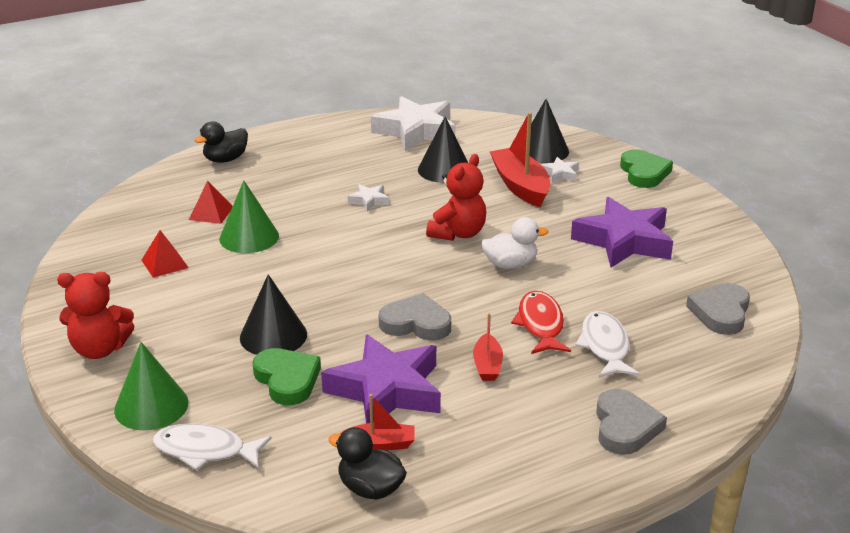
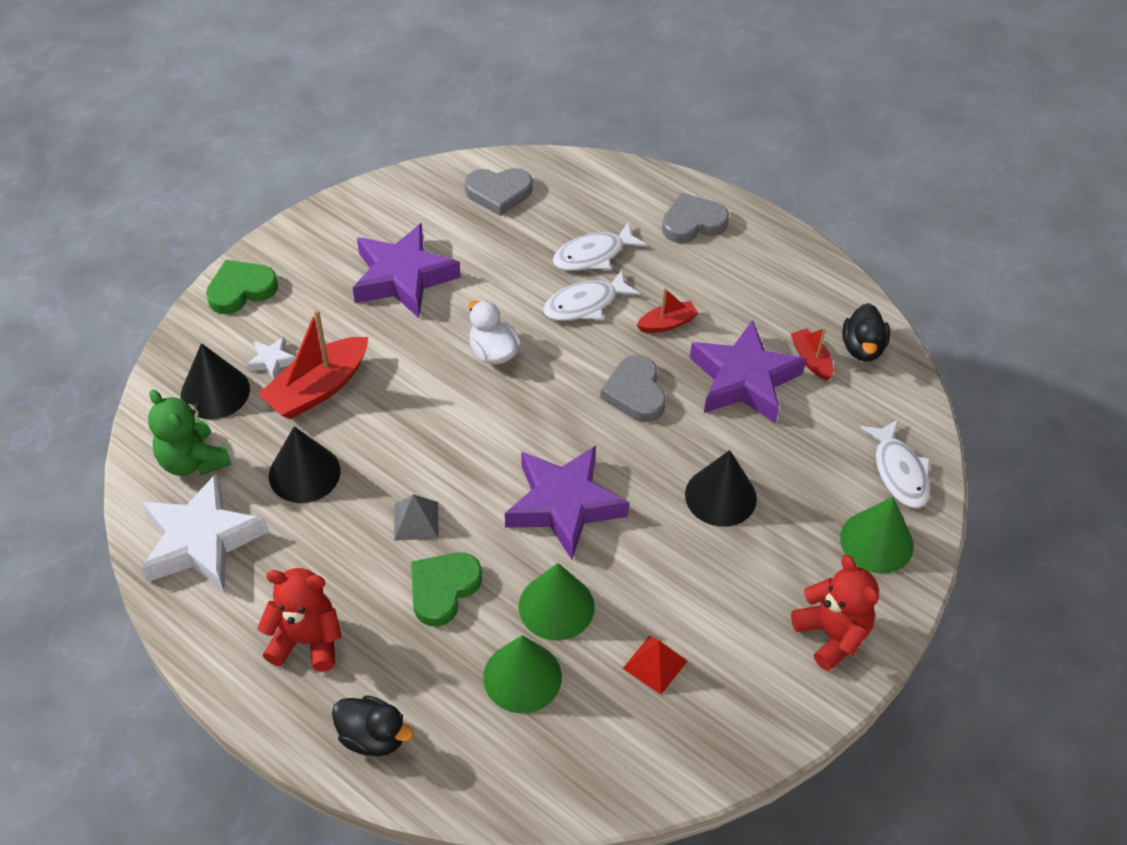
camera: 115 degrees left, 20 degrees up
red pyramid [189,180,233,224] -> green cone [483,635,562,713]
green heart [252,348,321,405] -> green heart moved to [411,552,482,626]
white star [348,184,389,212] -> grey pyramid [394,494,439,541]
red teddy bear [426,154,486,241] -> red teddy bear moved to [257,568,342,672]
red fish [511,291,571,354] -> white fish [543,269,640,321]
none -> green teddy bear [148,390,232,476]
none -> purple star [505,446,629,559]

